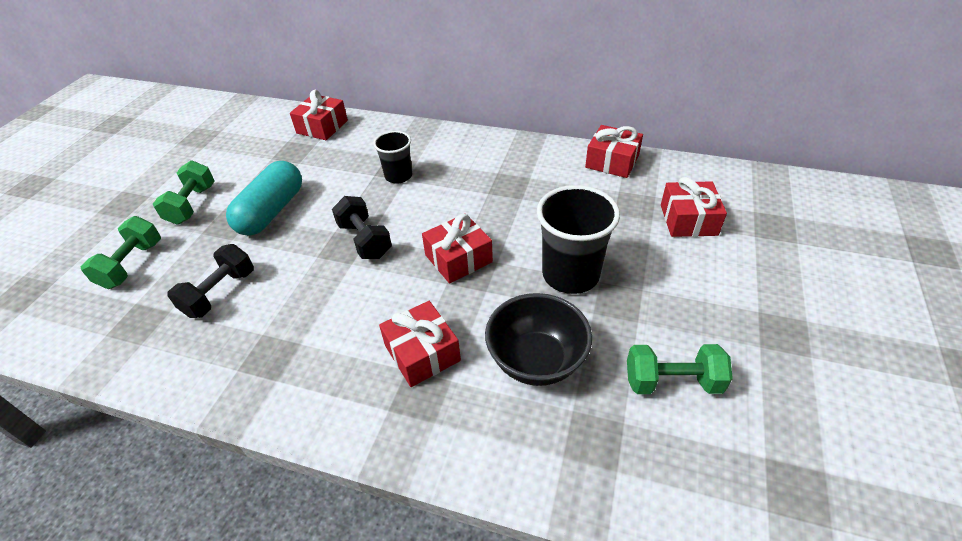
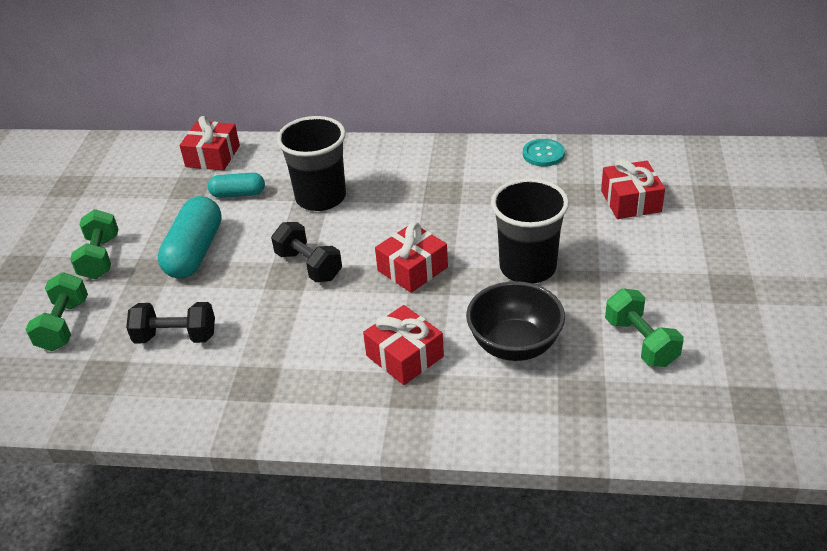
camera: 10 degrees left, 5 degrees down
black dumbbell [167,244,254,318] -> black dumbbell turned 75 degrees clockwise [126,302,215,343]
black cup [373,131,412,184] -> black cup [277,116,346,211], size x1.67
red gift [585,125,643,178] -> turquoise button [523,139,565,166]
green dumbbell [627,344,733,394] -> green dumbbell turned 75 degrees clockwise [605,288,684,367]
none -> turquoise capsule [208,173,265,198]

